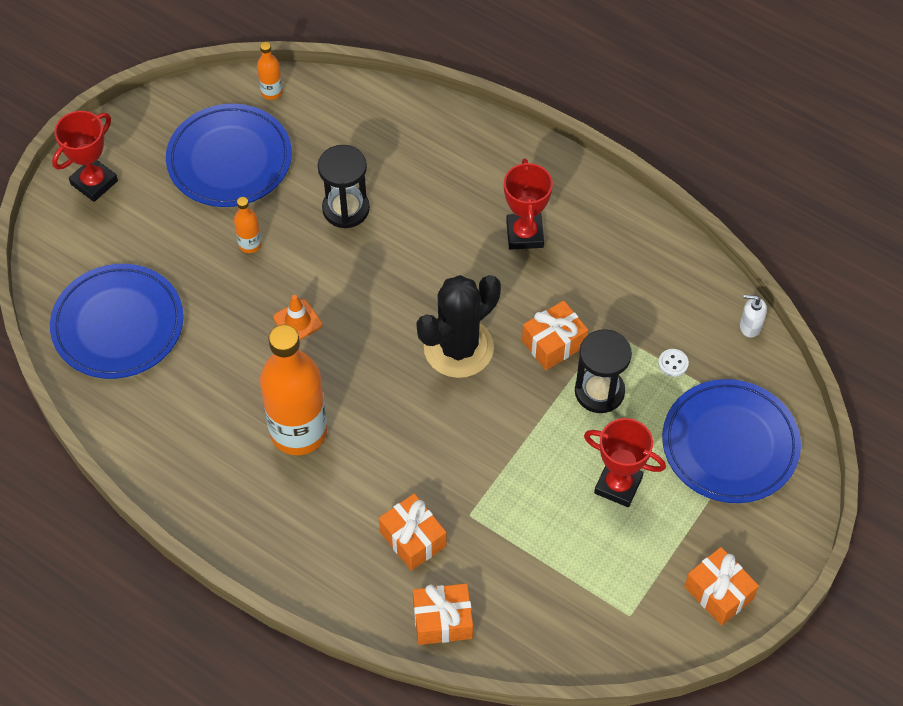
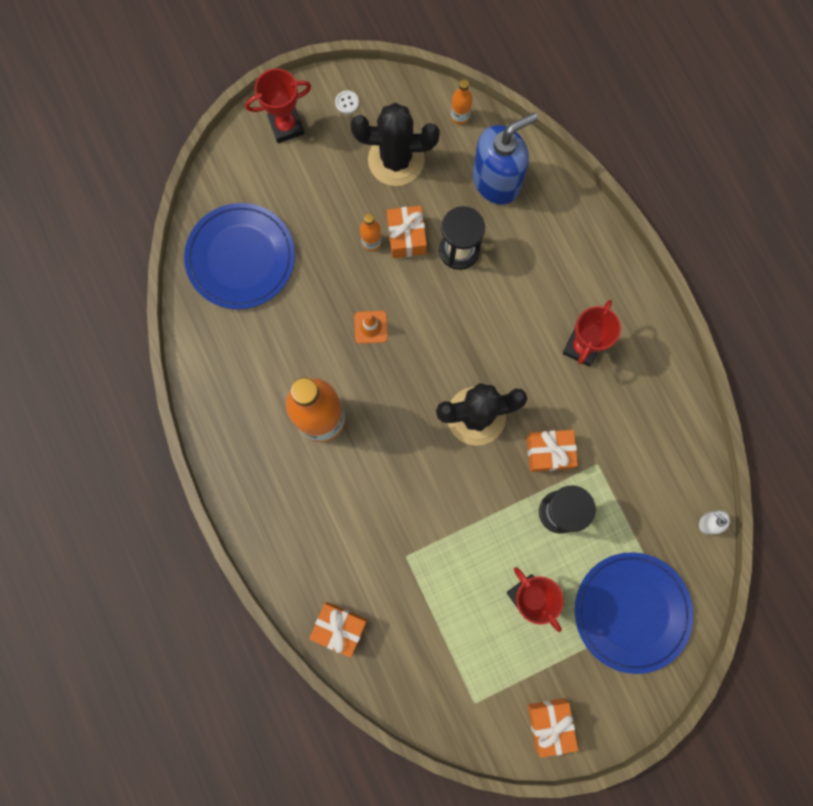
camera: 30 degrees right, 20 degrees up
blue plate [166,104,292,207] -> black cactus [351,103,439,186]
orange gift [379,494,447,571] -> orange gift moved to [387,206,427,258]
white button [658,349,689,377] -> white button moved to [335,90,359,114]
none -> blue soap dispenser [473,113,538,205]

